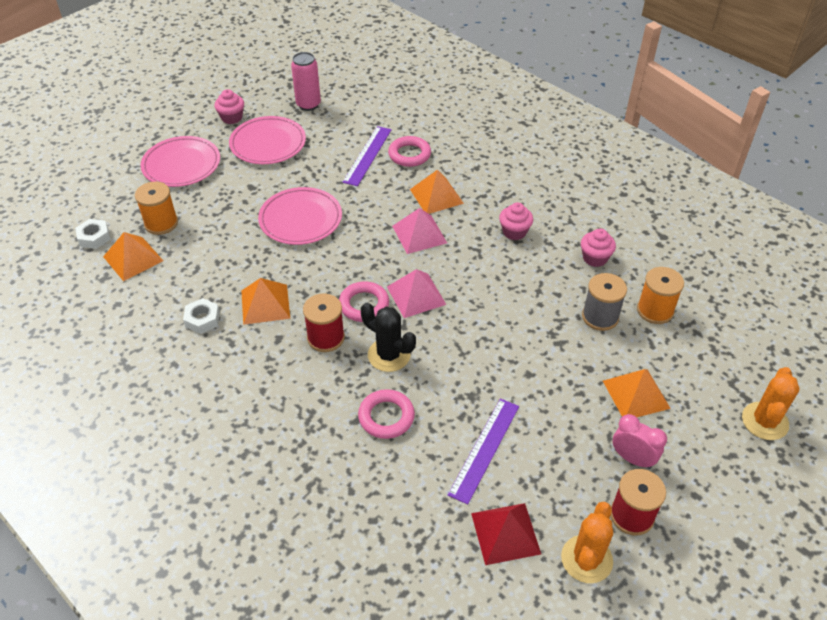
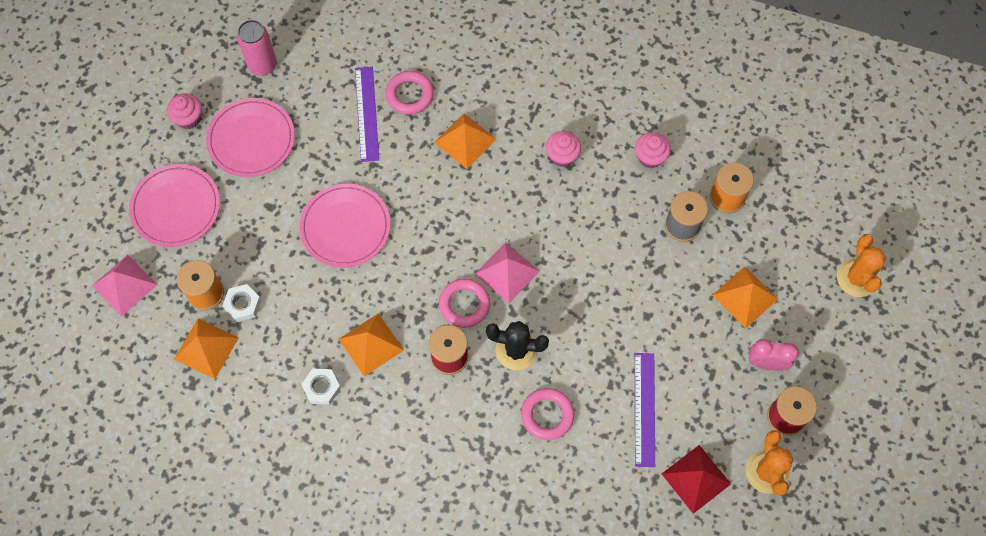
camera: 25 degrees left, 20 degrees up
white nut [75,219,111,249] -> white nut moved to [223,284,261,322]
pink pyramid [392,208,447,254] -> pink pyramid moved to [92,255,158,316]

